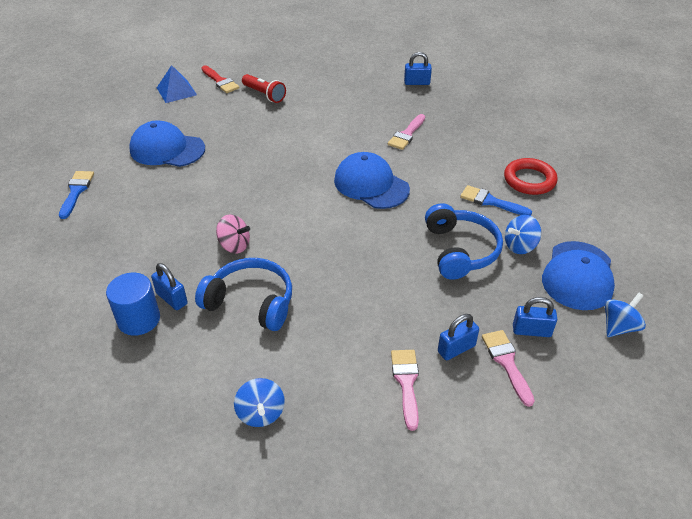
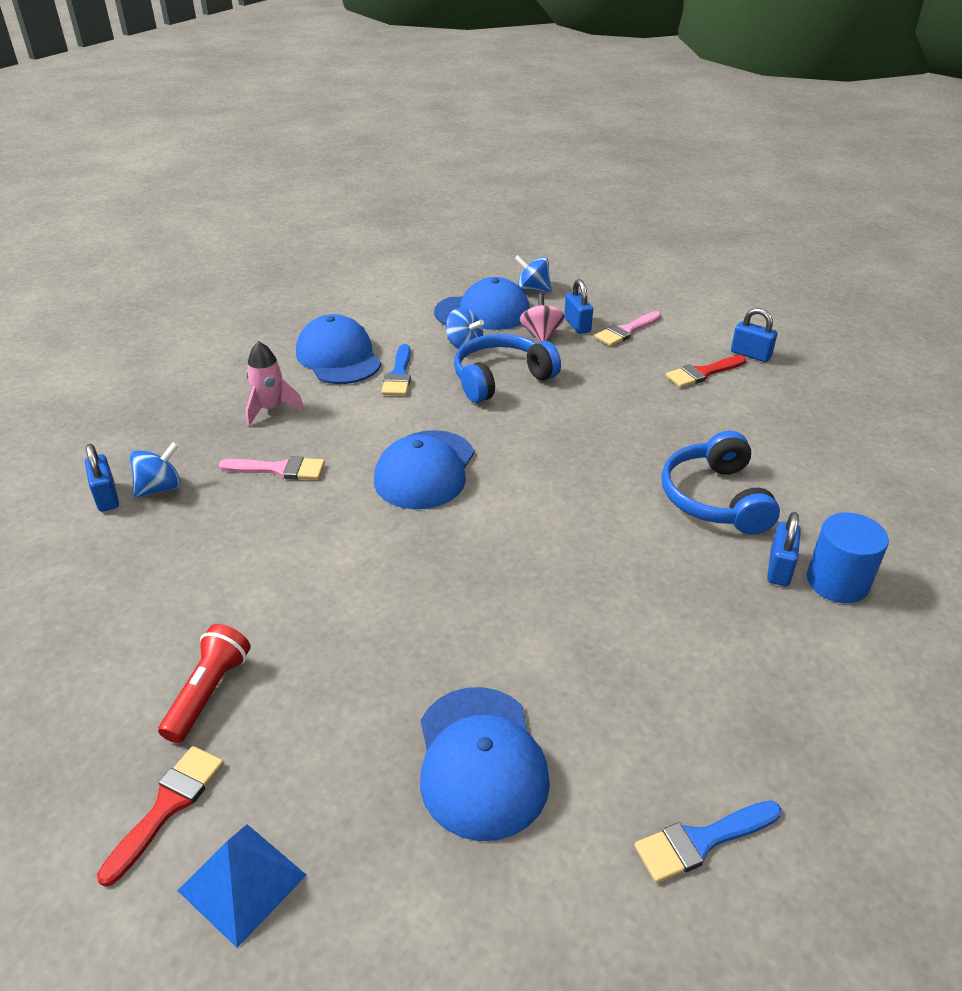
camera: 115 degrees left, 5 degrees down
pink spinning top [216,214,250,254] -> pink spinning top moved to [520,293,565,342]
blue spinning top [234,378,285,427] -> blue spinning top moved to [130,442,181,498]
pink brush [391,350,419,431] -> red brush [666,355,746,388]
blue padlock [438,314,479,360] -> blue padlock moved to [731,308,777,362]
red ring [504,158,558,195] -> blue cap [296,314,381,384]
none -> pink rocket [246,341,304,426]

